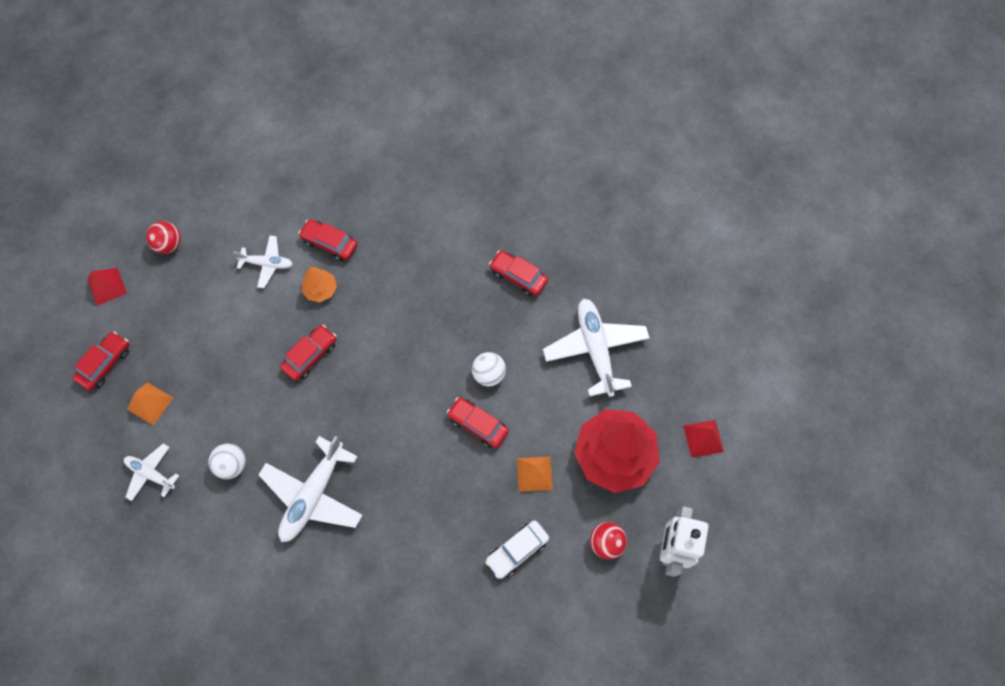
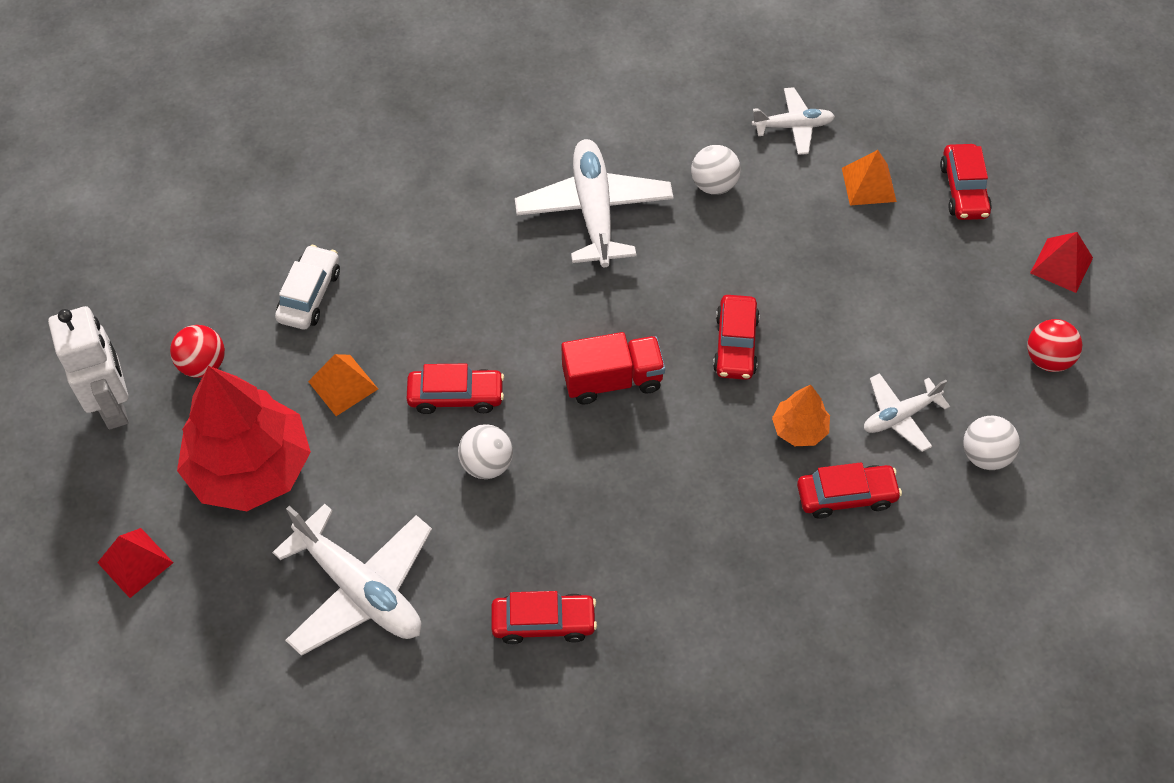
camera: 145 degrees right, 10 degrees down
none -> red truck [561,332,665,405]
none -> white ball [963,416,1020,470]

